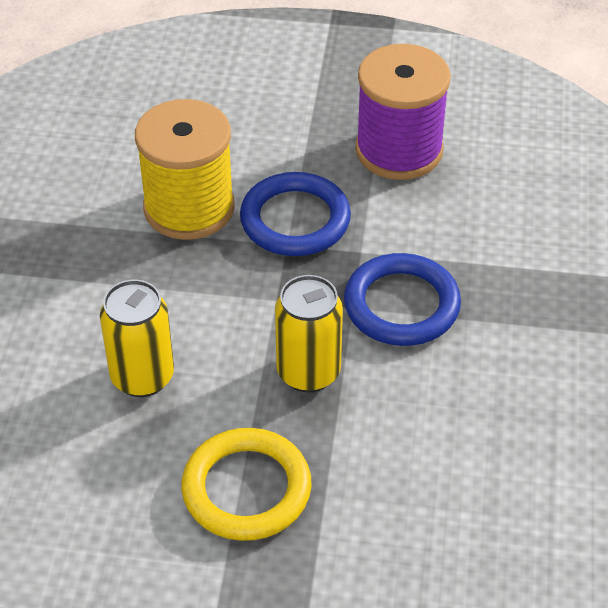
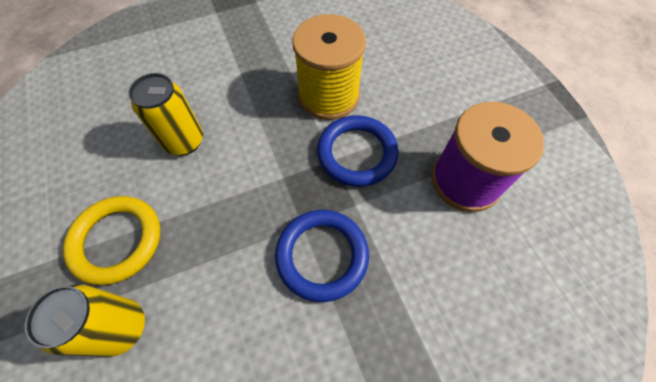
camera: 60 degrees right, 15 degrees up
yellow can [275,275,343,392] -> yellow can moved to [25,284,145,357]

